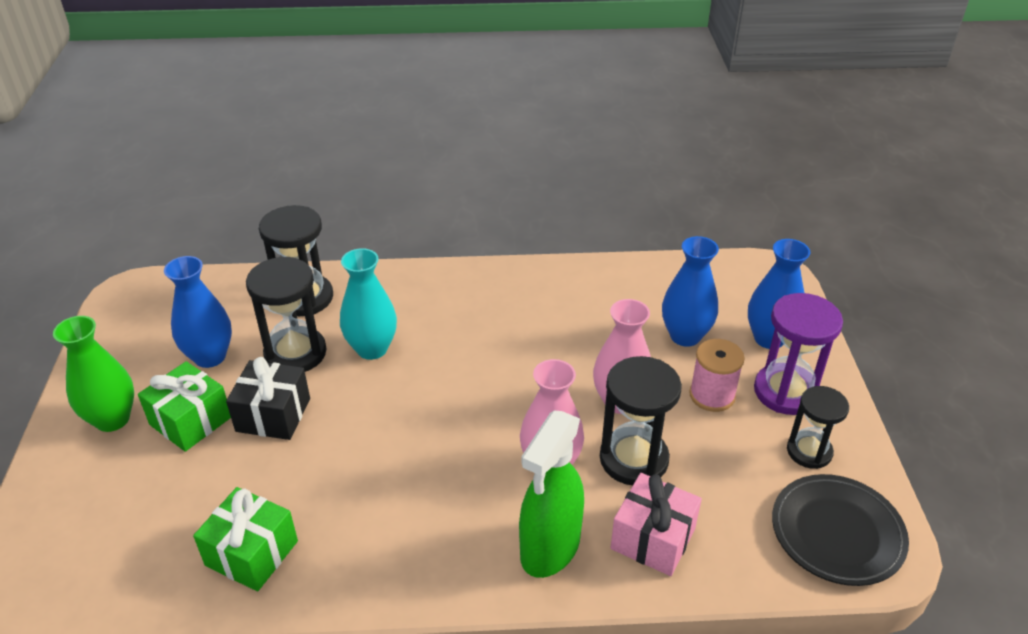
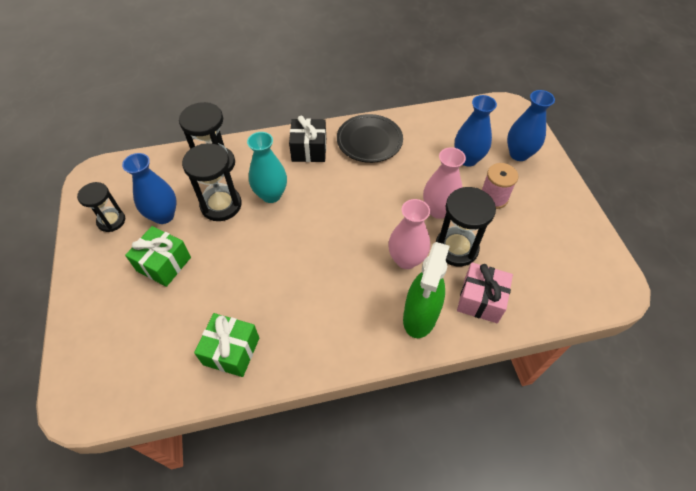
camera: 10 degrees left, 15 degrees up
green vase [53,316,134,432] -> none
black gift [226,357,310,440] -> black gift moved to [289,115,326,162]
purple hourglass [754,293,843,415] -> none
black plate [772,474,909,586] -> black plate moved to [337,114,403,163]
black hourglass [787,386,849,469] -> black hourglass moved to [77,182,125,232]

